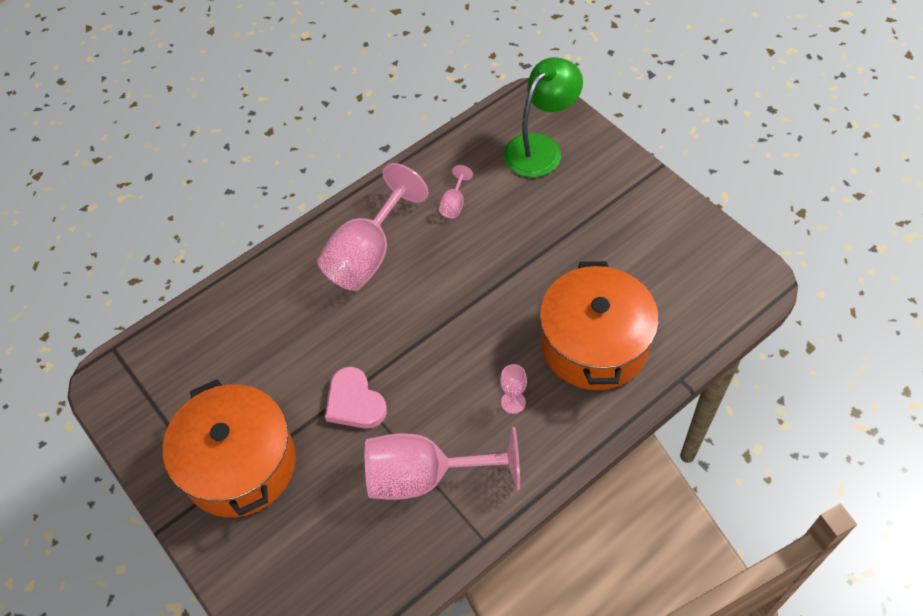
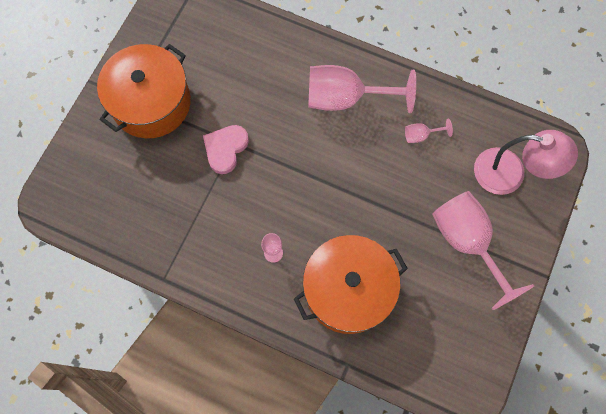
camera: 60 degrees right, 15 degrees up
pink goblet [365,427,520,500] -> pink goblet moved to [432,191,534,310]
green lamp [503,57,583,177] -> pink lamp [474,130,578,195]

